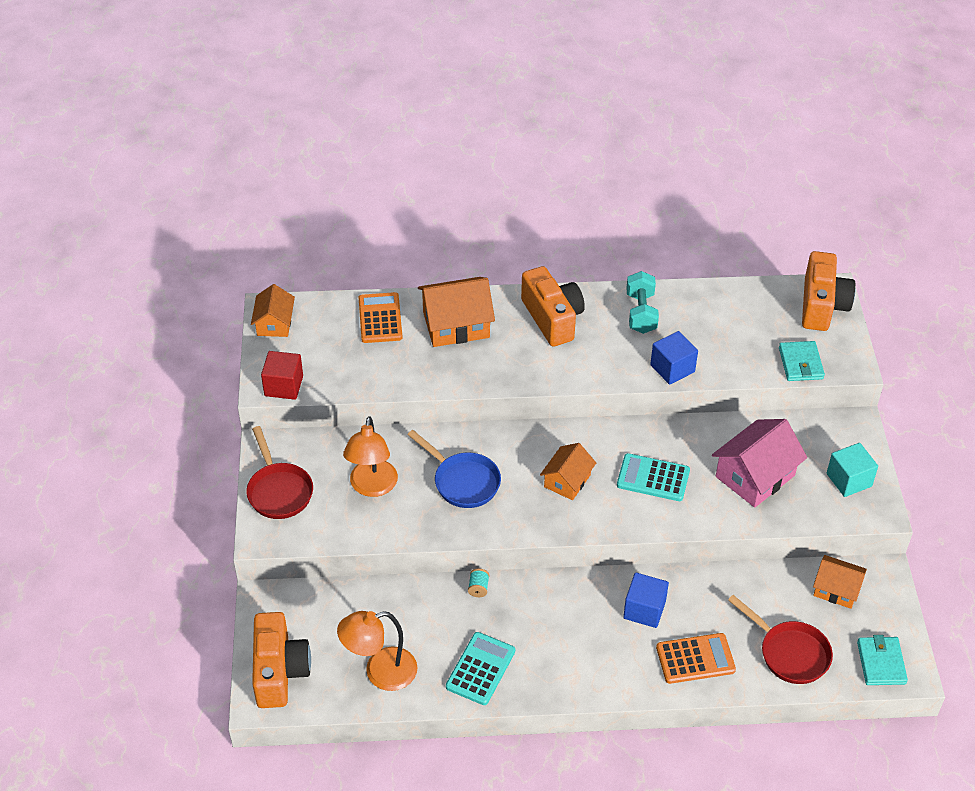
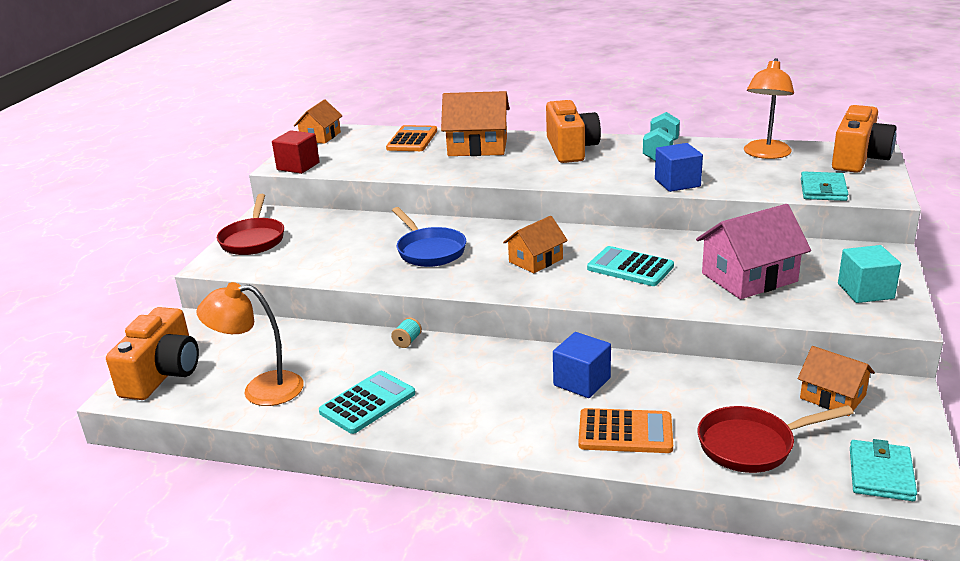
camera: 20 degrees right, 20 degrees down
orange lamp [343,416,398,497] -> orange lamp moved to [744,58,794,159]
red pan [728,595,833,684] -> red pan turned 105 degrees clockwise [697,405,854,473]

